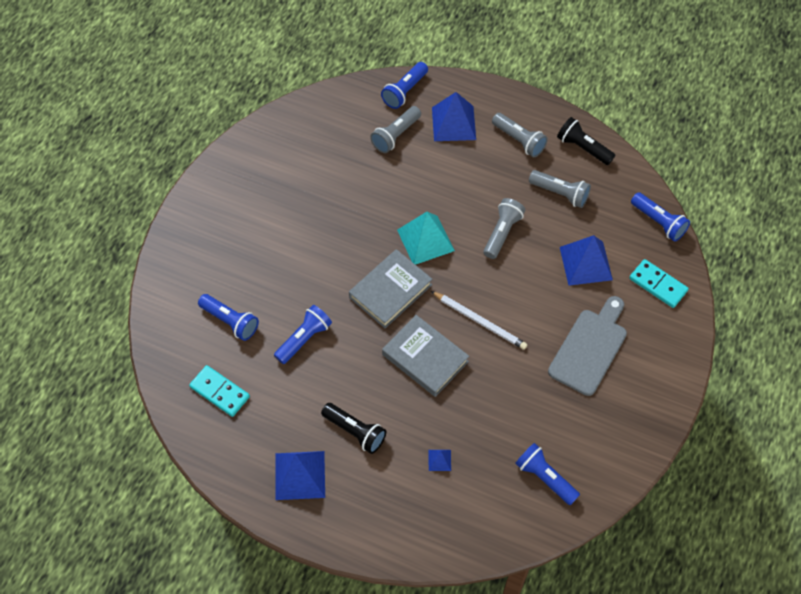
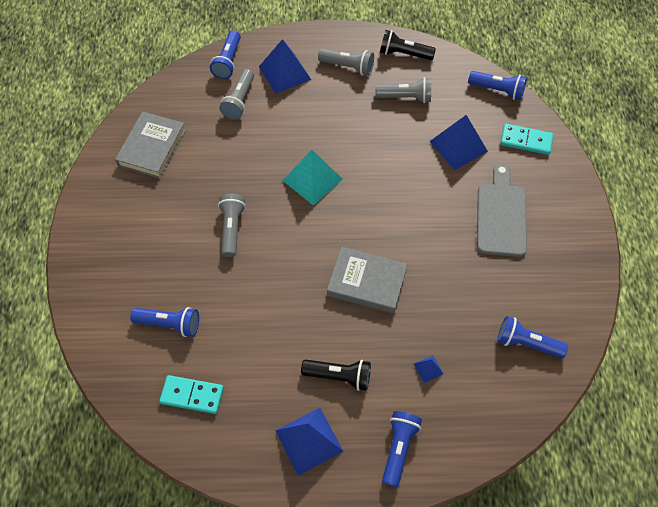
camera: 25 degrees left, 0 degrees up
blue flashlight [274,305,332,364] -> blue flashlight moved to [382,411,422,487]
grey book [349,249,432,328] -> grey book moved to [115,111,186,179]
white pencil [431,291,527,350] -> none
grey flashlight [483,198,525,259] -> grey flashlight moved to [218,193,246,257]

